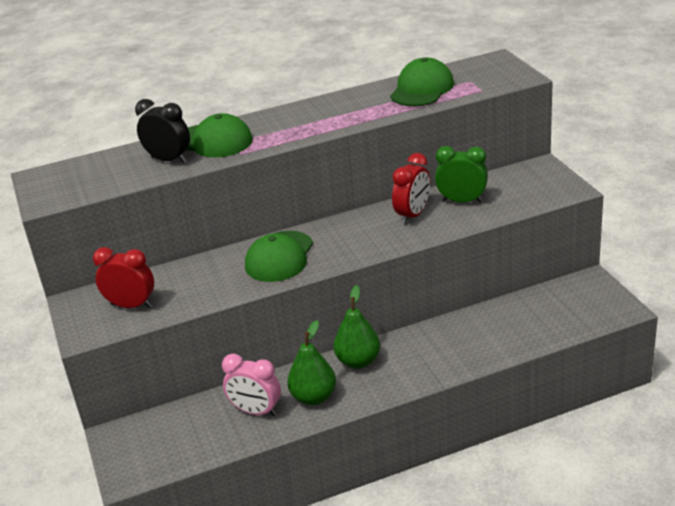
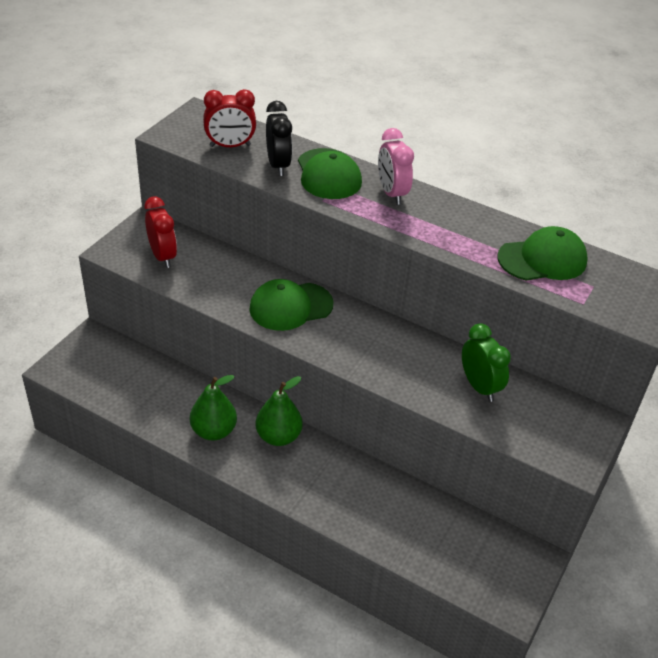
camera: 45 degrees right, 10 degrees up
pink clock [222,354,281,416] -> pink clock moved to [378,128,414,205]
red clock [392,153,430,225] -> red clock moved to [203,89,256,147]

